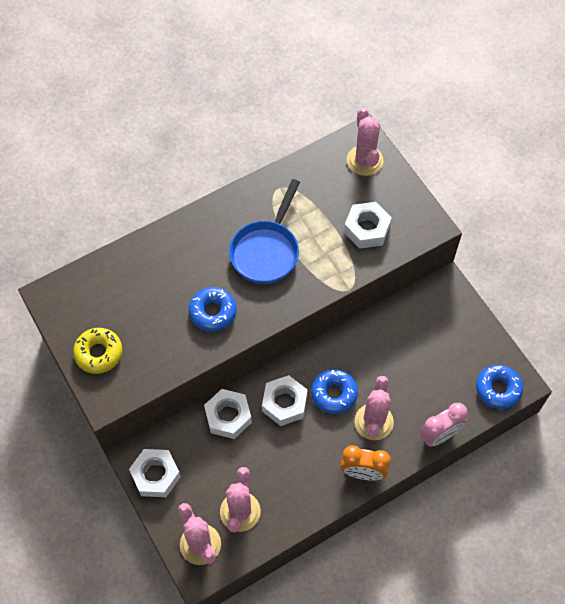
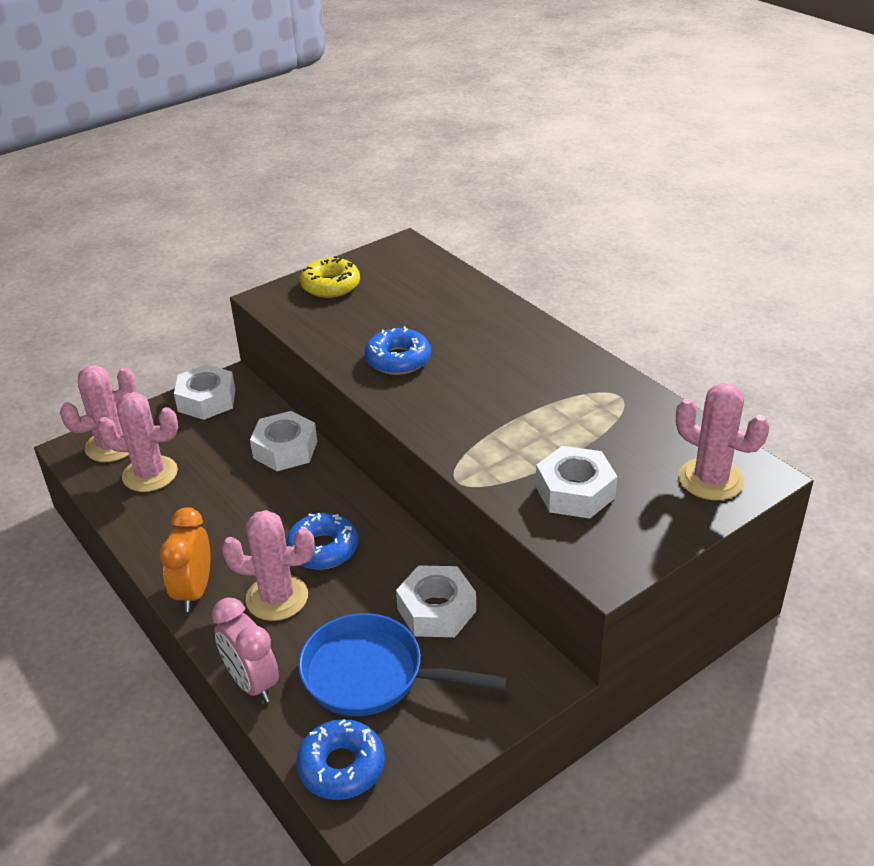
camera: 85 degrees right, 25 degrees down
blue pan [229,179,300,284] -> blue pan moved to [299,613,508,716]
white nut [262,375,308,426] -> white nut moved to [396,565,476,637]
pink cactus [347,108,384,176] -> pink cactus turned 60 degrees clockwise [676,383,770,500]

